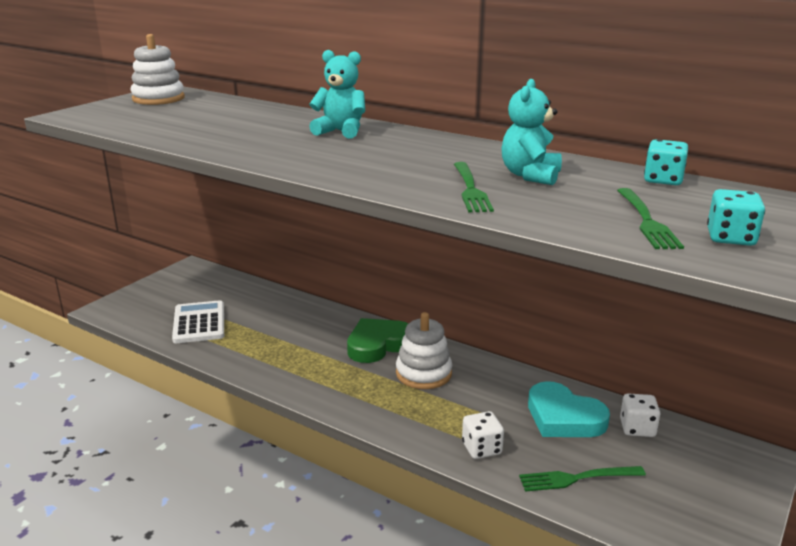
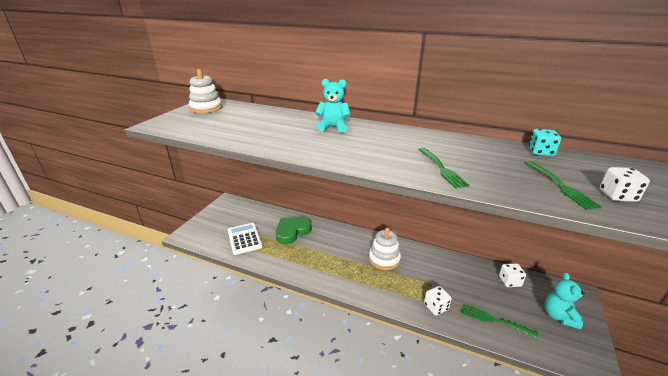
camera: 10 degrees left, 5 degrees up
green heart [347,318,409,363] -> green heart moved to [276,217,312,244]
turquoise teddy bear [501,79,562,185] -> turquoise teddy bear moved to [545,272,584,330]
green fork [519,466,646,492] -> green fork turned 45 degrees clockwise [461,304,538,338]
turquoise heart [528,381,610,437] -> none
turquoise dice [707,189,765,246] -> white dice [600,167,650,202]

